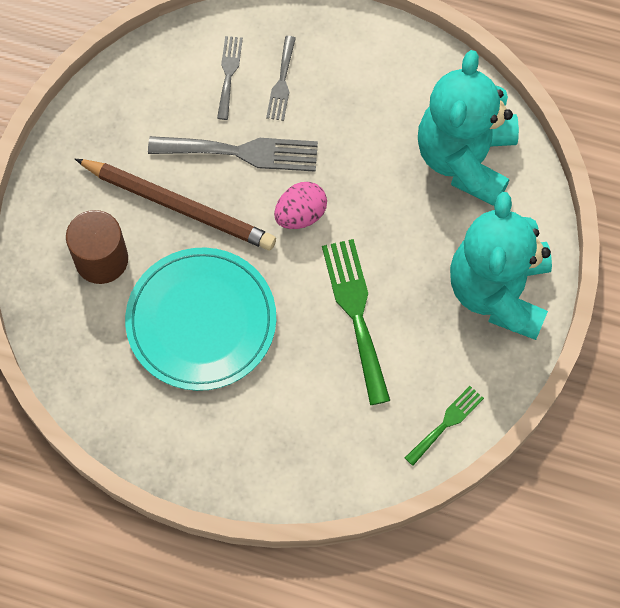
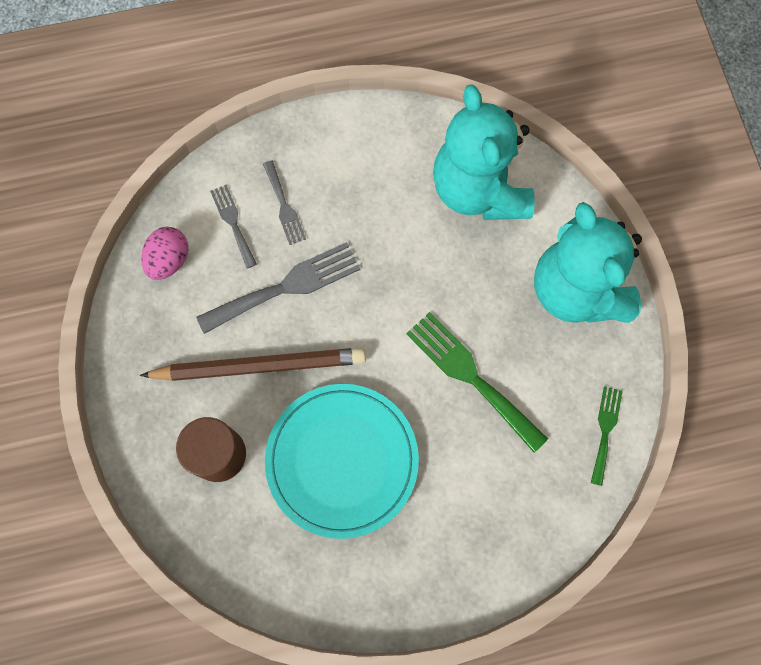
camera: 30 degrees left, 5 degrees up
pink egg [274,182,327,229] -> pink egg moved to [141,227,188,280]

